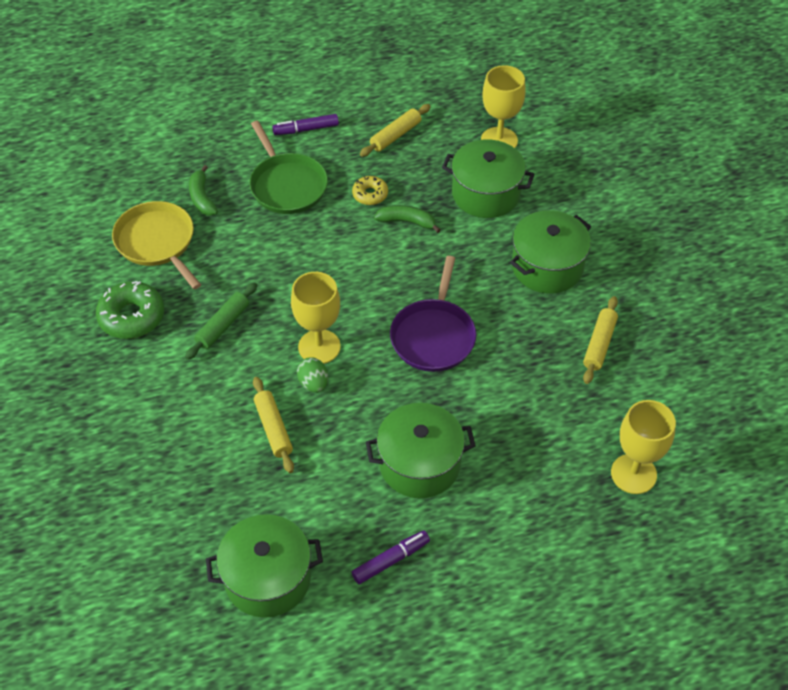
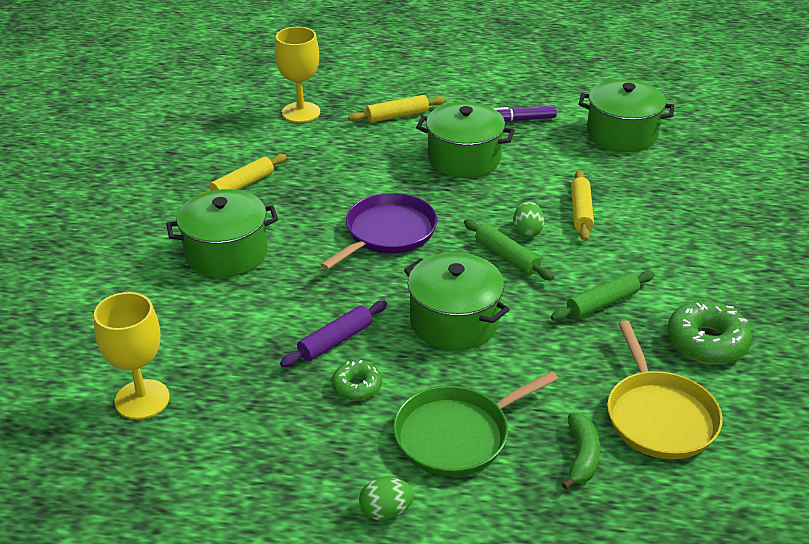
camera: 155 degrees left, 15 degrees down
green pan [249,121,328,214] -> green pan turned 120 degrees counterclockwise [393,371,558,477]
purple marker [272,114,339,135] -> green egg [359,477,414,520]
yellow goblet [291,272,340,364] -> green rolling pin [464,219,554,281]
yellow donut [352,176,388,205] -> green donut [332,360,382,401]
yellow rolling pin [360,104,431,157] -> yellow rolling pin moved to [348,95,446,123]
green banana [374,205,441,233] -> purple rolling pin [280,301,387,367]
green pot [442,139,535,218] -> green pot moved to [404,252,510,350]

